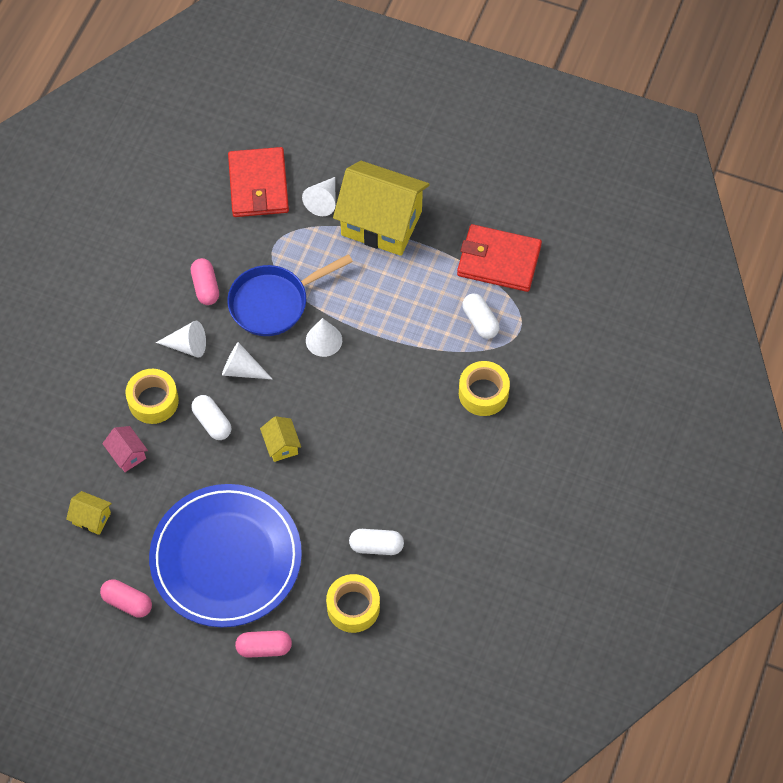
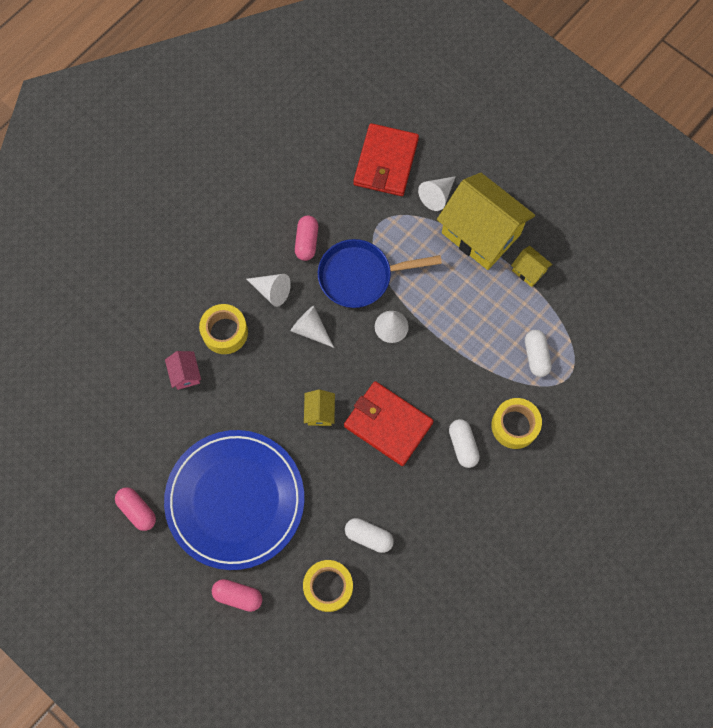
camera: 20 degrees right, 10 degrees up
yellow house [66,491,112,535] -> yellow house moved to [511,246,553,287]
white capsule [191,395,231,440] -> white capsule moved to [449,419,480,468]
red wallet [457,224,542,292] -> red wallet moved to [344,381,434,466]

